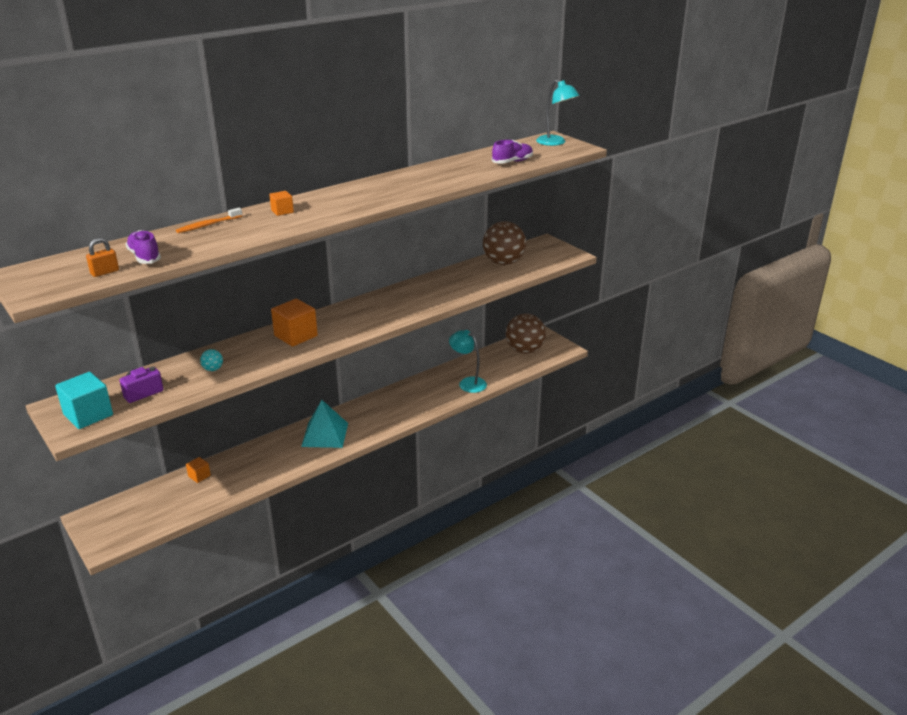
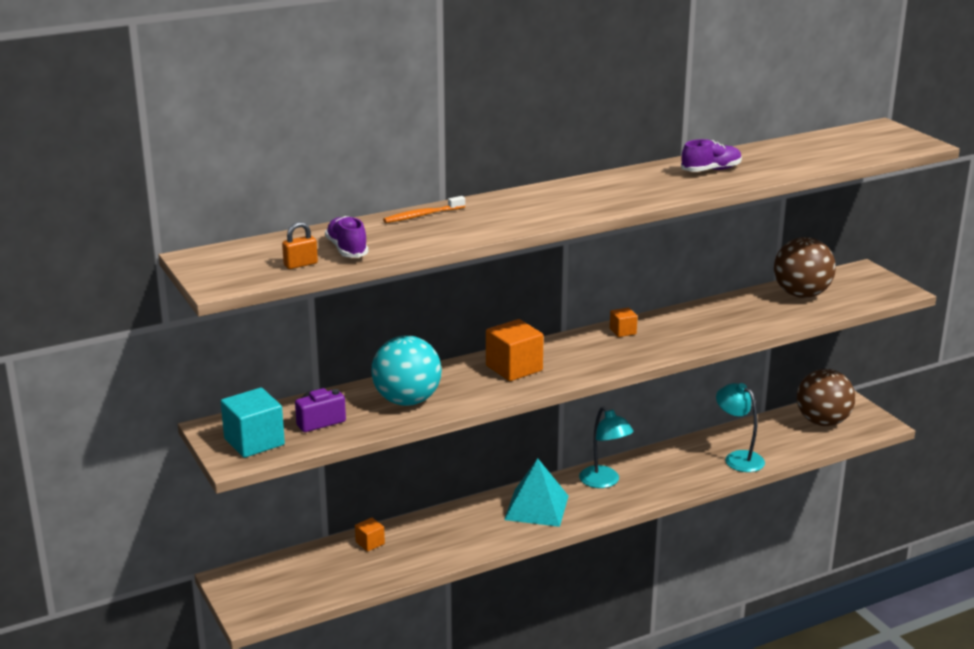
camera: 10 degrees right, 5 degrees down
turquoise ball [200,349,223,371] -> turquoise ball [371,335,442,406], size x2.44
orange cube [269,191,294,216] -> orange cube moved to [610,308,638,337]
purple shoe [492,140,533,164] -> purple shoe moved to [681,139,742,172]
turquoise lamp [536,80,580,146] -> turquoise lamp moved to [579,406,634,488]

